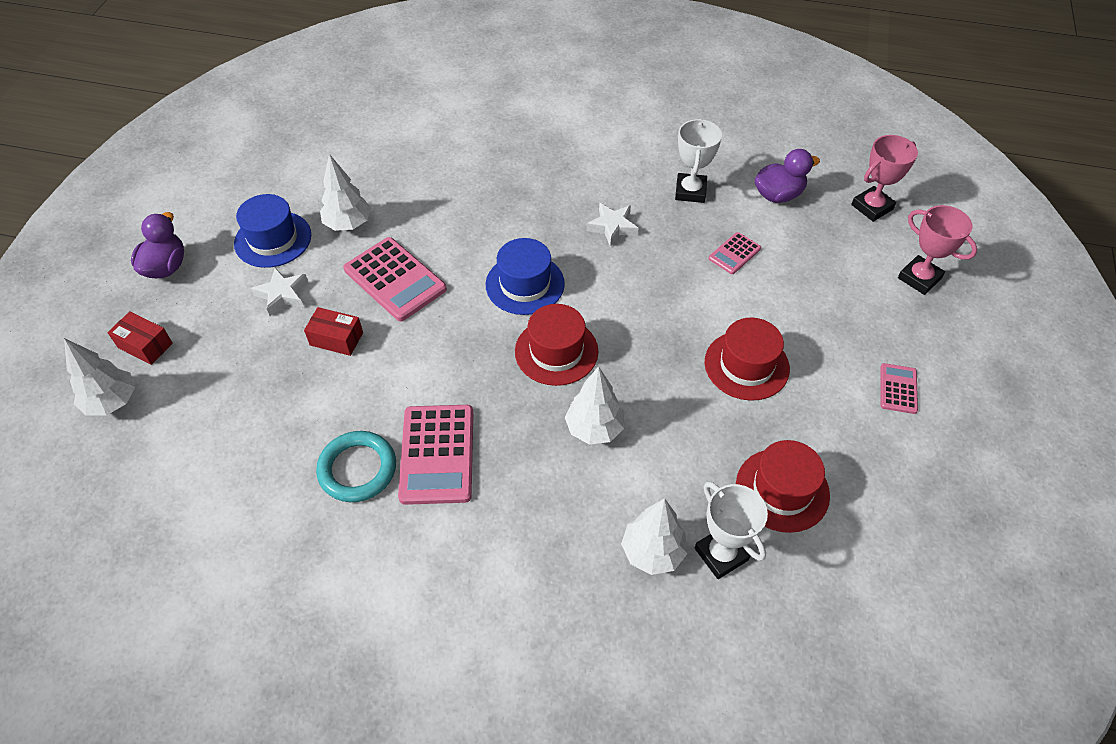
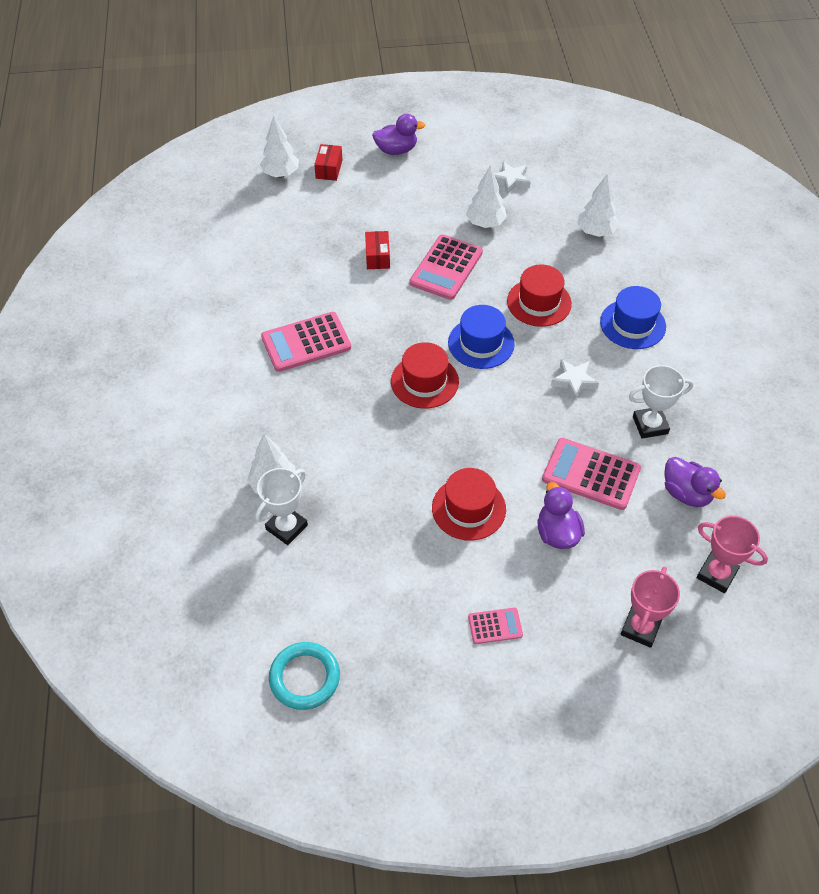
camera: 70 degrees right, 0 degrees up
blue hat [234,194,311,268] -> blue hat moved to [600,286,666,349]
white star [251,268,308,316] -> white star moved to [494,162,530,195]
turquoise ring [316,431,396,502] -> turquoise ring moved to [269,642,340,710]
white tree [565,366,624,444] -> white tree moved to [577,174,619,237]
pink calculator [709,232,761,274] -> pink calculator [542,438,641,510], size x1.91
red hat [736,440,830,533] -> red hat moved to [507,264,572,327]
none -> purple duck [538,482,585,549]

